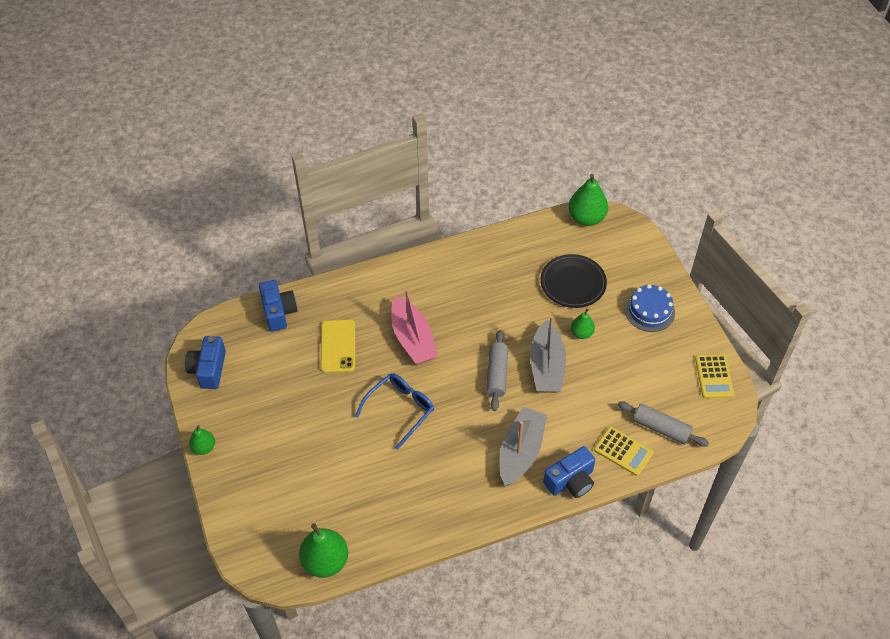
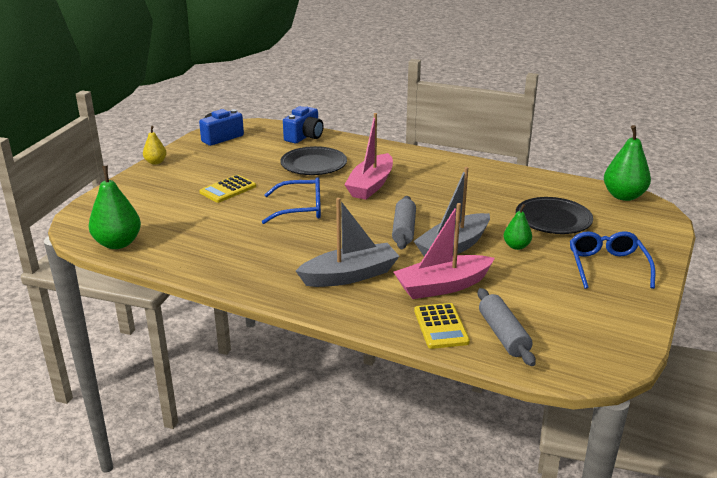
camera: 45 degrees right, 25 degrees down
green pear [189,425,215,455] -> yellow pear [143,126,167,165]
yellow phone [321,320,355,373] -> black plate [280,146,347,175]
grey rolling pin [486,330,509,411] -> grey rolling pin turned 45 degrees counterclockwise [392,196,416,249]
blue camera [543,446,596,498] -> none
blue cake [625,284,675,332] -> blue glasses [570,231,655,289]
yellow calculator [695,354,734,398] -> yellow calculator moved to [199,175,256,203]
none -> pink boat [393,203,495,299]

